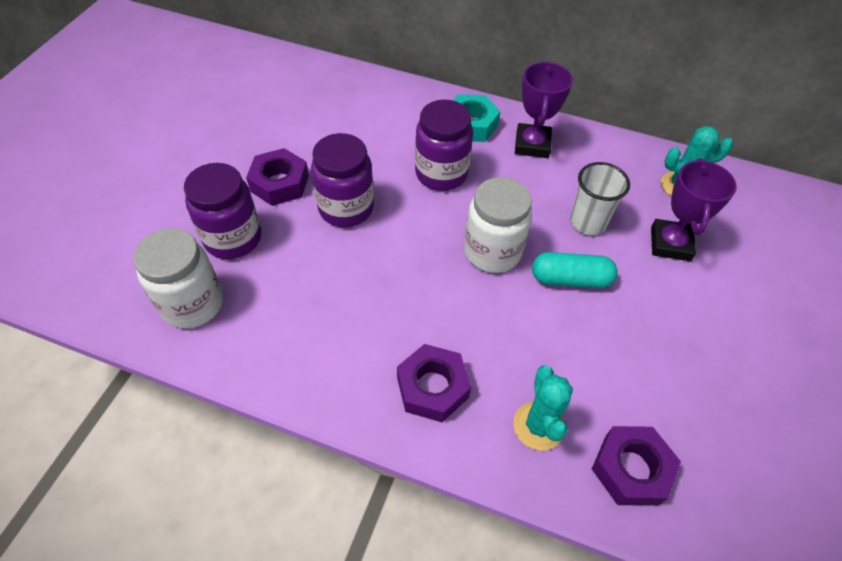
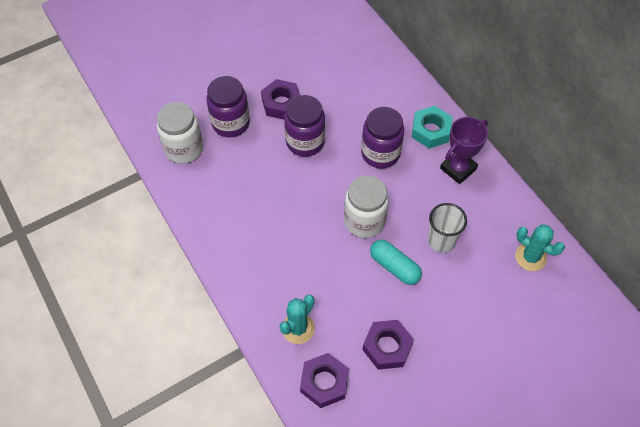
camera: 40 degrees right, 5 degrees up
purple nut [397,344,471,422] -> purple nut moved to [362,320,414,370]
purple trophy [651,158,737,261] -> none

